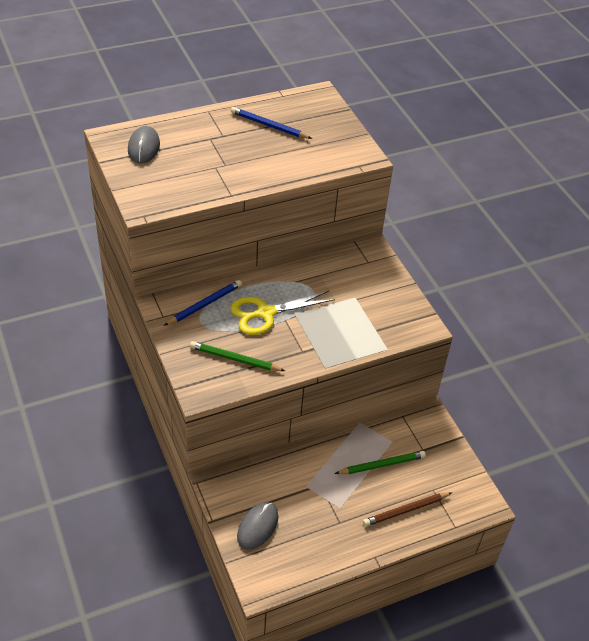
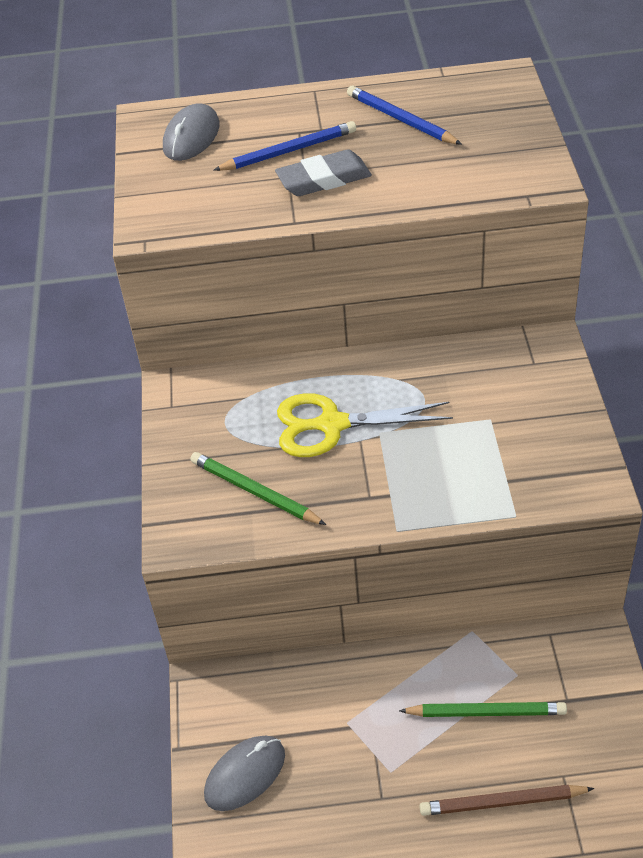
camera: 25 degrees right, 0 degrees up
blue pencil [164,280,242,326] -> blue pencil moved to [213,121,356,171]
none -> grey eraser [275,149,372,196]

